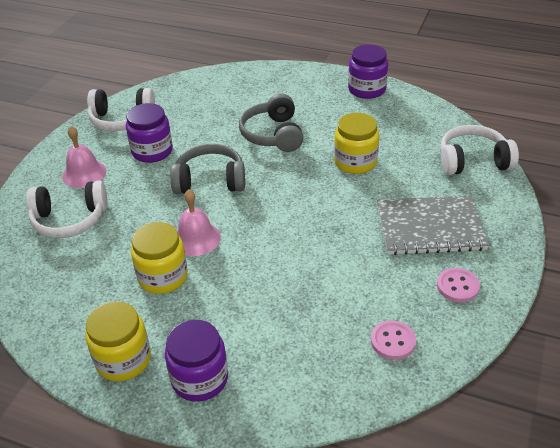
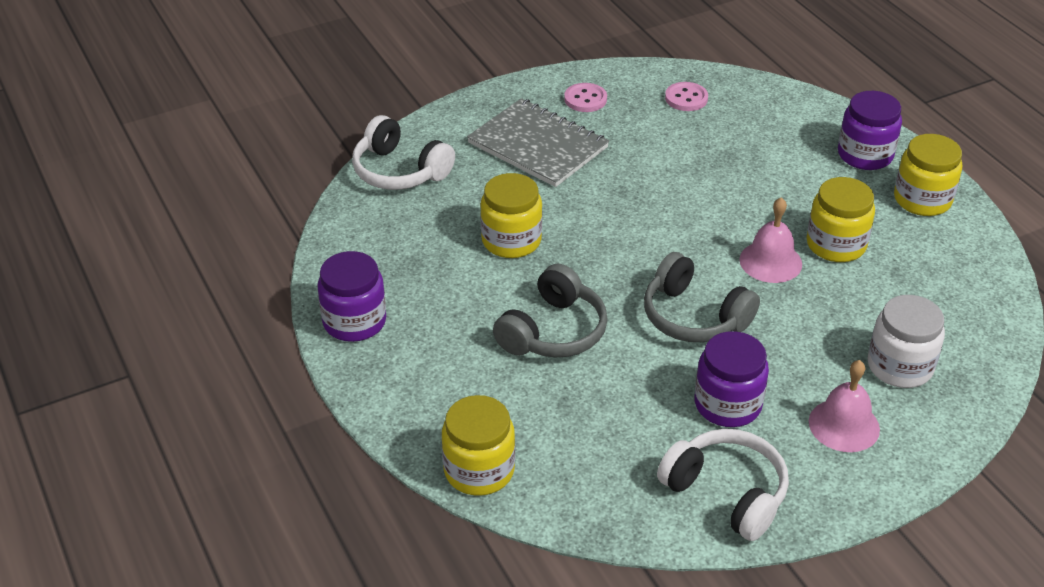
camera: 140 degrees left, 0 degrees up
white headphones [26,180,108,238] -> white jar [868,295,945,388]
none -> yellow jar [442,395,515,496]

